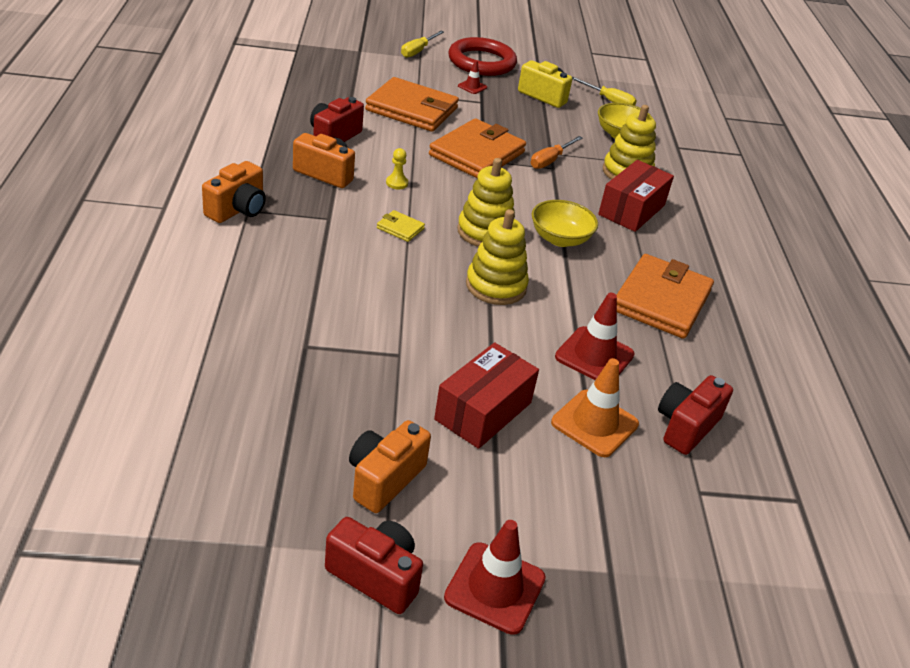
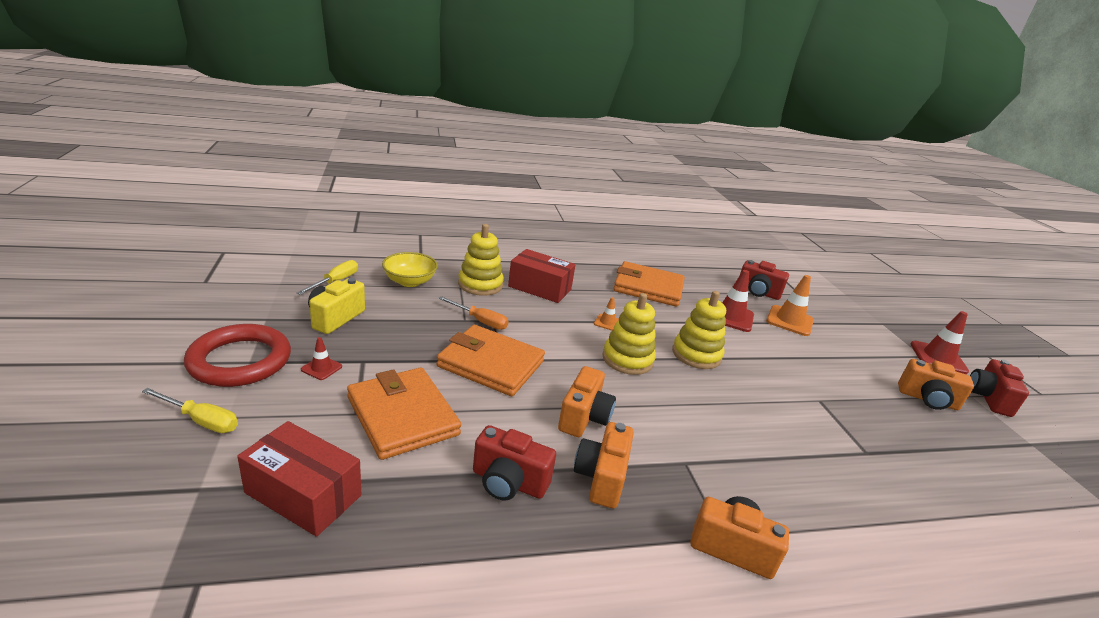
camera: 100 degrees left, 10 degrees down
orange wallet [365,77,459,132] -> orange wallet turned 45 degrees counterclockwise [347,367,461,460]
yellow wallet [377,210,425,242] -> none
yellow pawn [386,148,408,189] -> orange camera [558,366,616,437]
red box [434,342,539,449] -> red box moved to [237,421,361,537]
yellow bowl [532,200,598,247] -> orange traffic cone [594,297,619,331]

